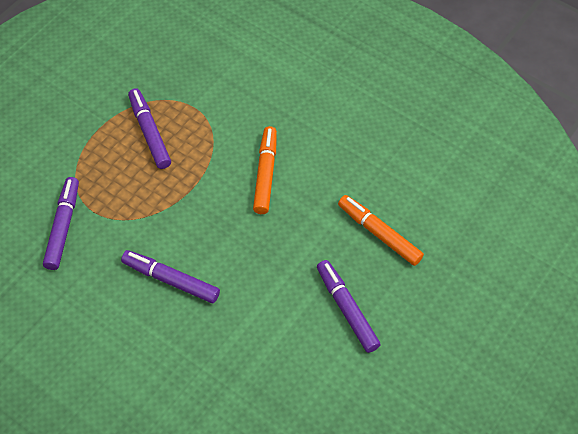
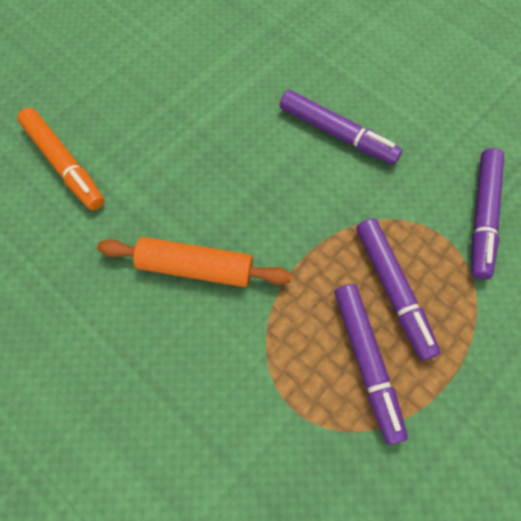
camera: 170 degrees left, 10 degrees up
orange marker [253,126,277,214] -> orange rolling pin [97,237,292,287]
purple marker [317,260,381,353] -> purple marker moved to [356,218,440,361]

